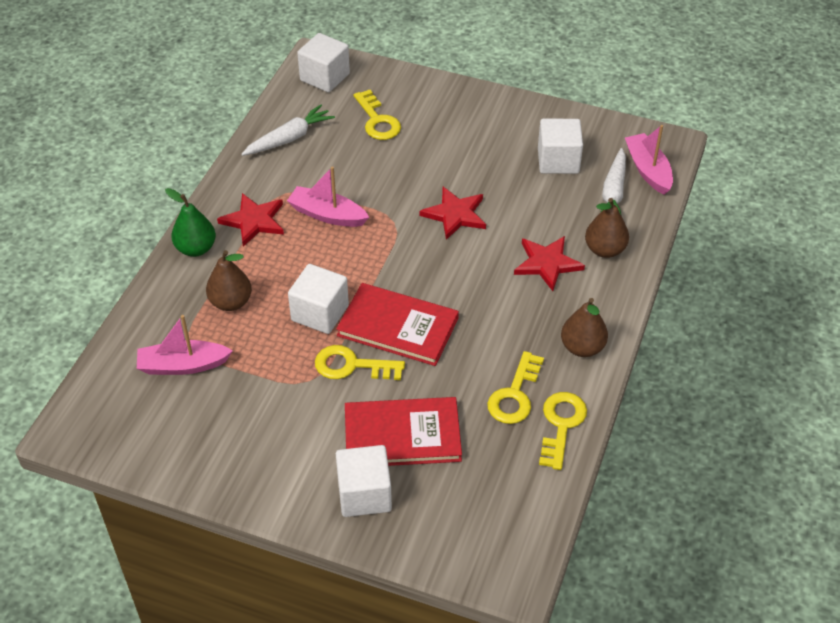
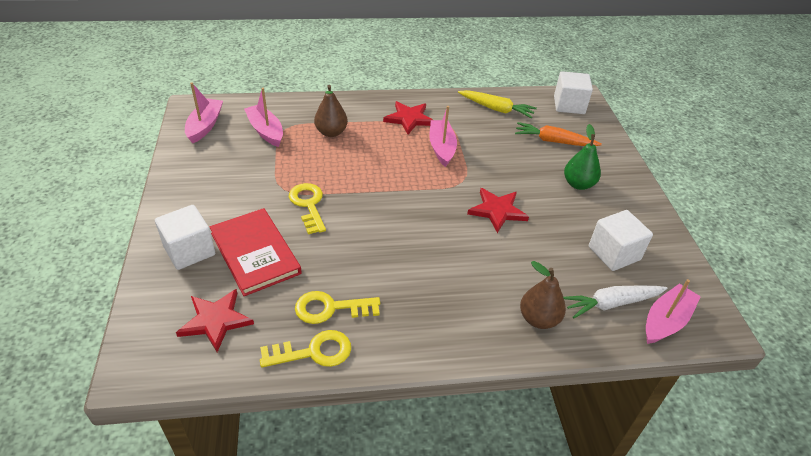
camera: 60 degrees right, 5 degrees down
green pear [165,188,216,257] -> green pear moved to [564,124,601,190]
white carrot [241,104,335,156] -> yellow carrot [458,90,537,118]
white cube [288,264,349,334] -> none
red book [336,283,459,366] -> none
yellow key [354,90,401,140] -> orange carrot [515,122,602,146]
red star [514,236,585,291] -> red star moved to [176,289,254,352]
brown pear [561,298,608,357] -> none
none -> pink boat [185,82,223,143]

